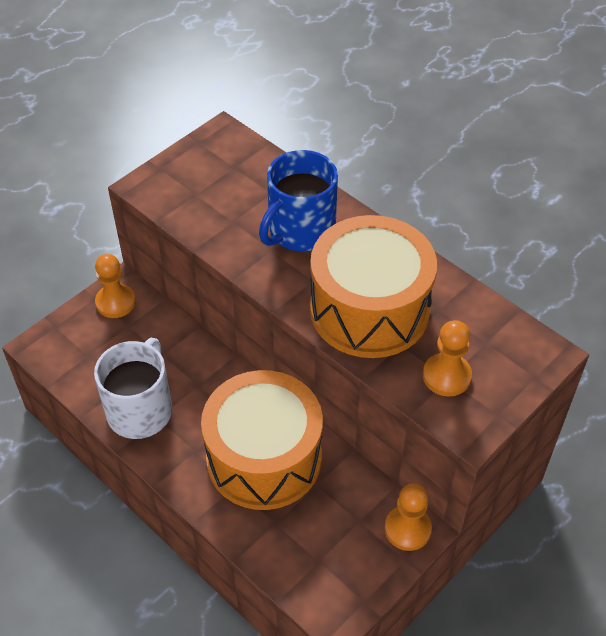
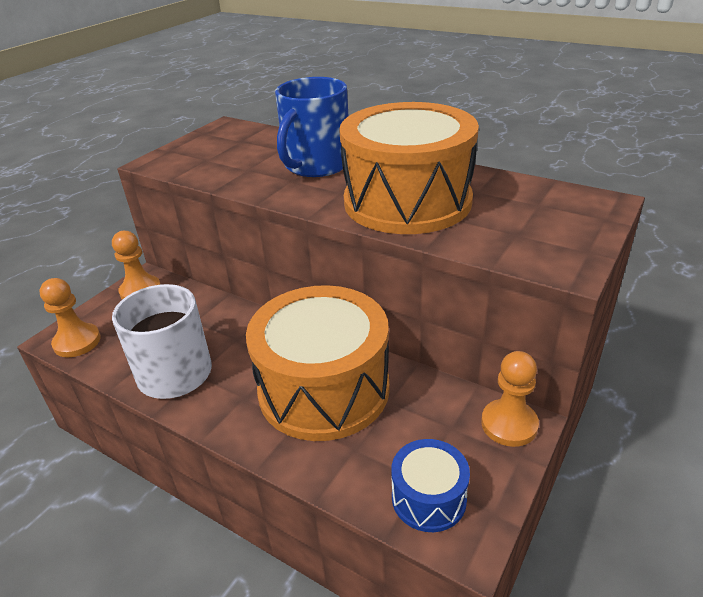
camera: 10 degrees left, 15 degrees down
orange pawn [423,320,472,397] -> orange pawn moved to [40,278,101,357]
none -> blue drum [391,439,470,532]

